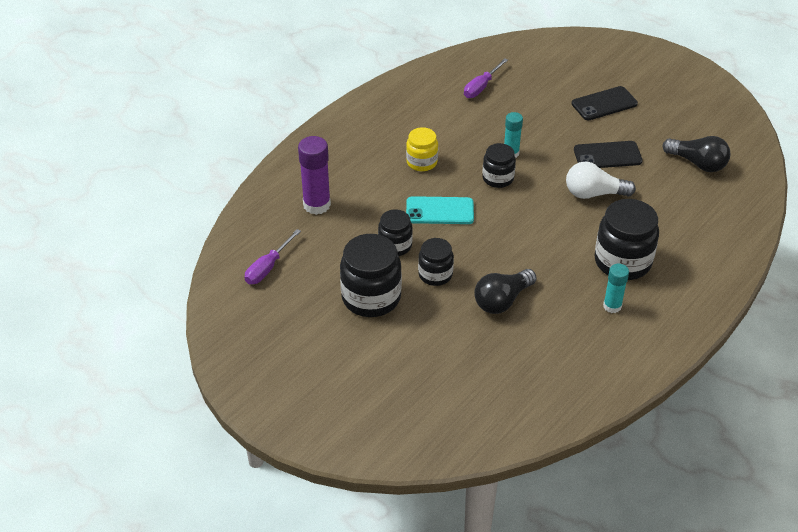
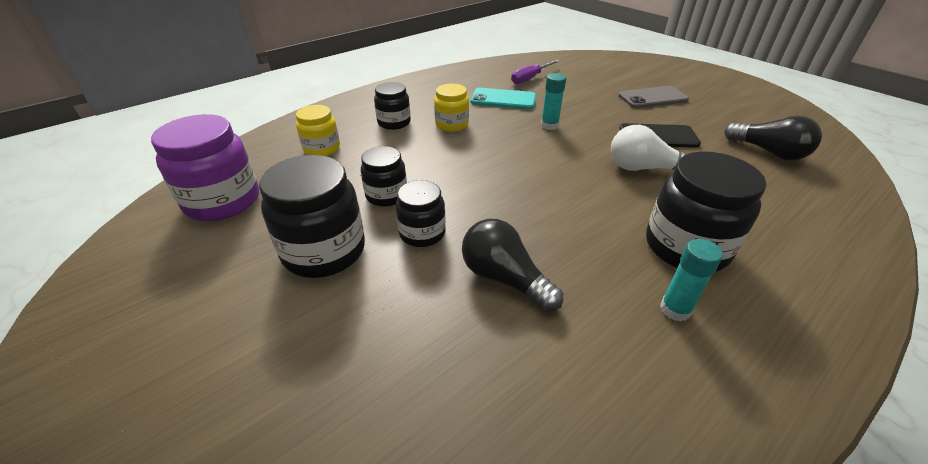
camera: 10 degrees right, 5 degrees down
purple screwdriver [245,229,301,284] -> purple jar [151,114,259,221]
purple glue stick [298,136,331,215] -> yellow jar [296,105,340,156]
turquoise phone [406,196,474,224] -> turquoise phone moved to [471,88,536,109]
black light bulb [474,269,537,314] -> black light bulb turned 75 degrees clockwise [462,219,563,312]
black jar [482,143,516,188] -> black jar moved to [374,82,411,130]
black phone [572,86,638,120] -> grey phone [618,86,689,108]

